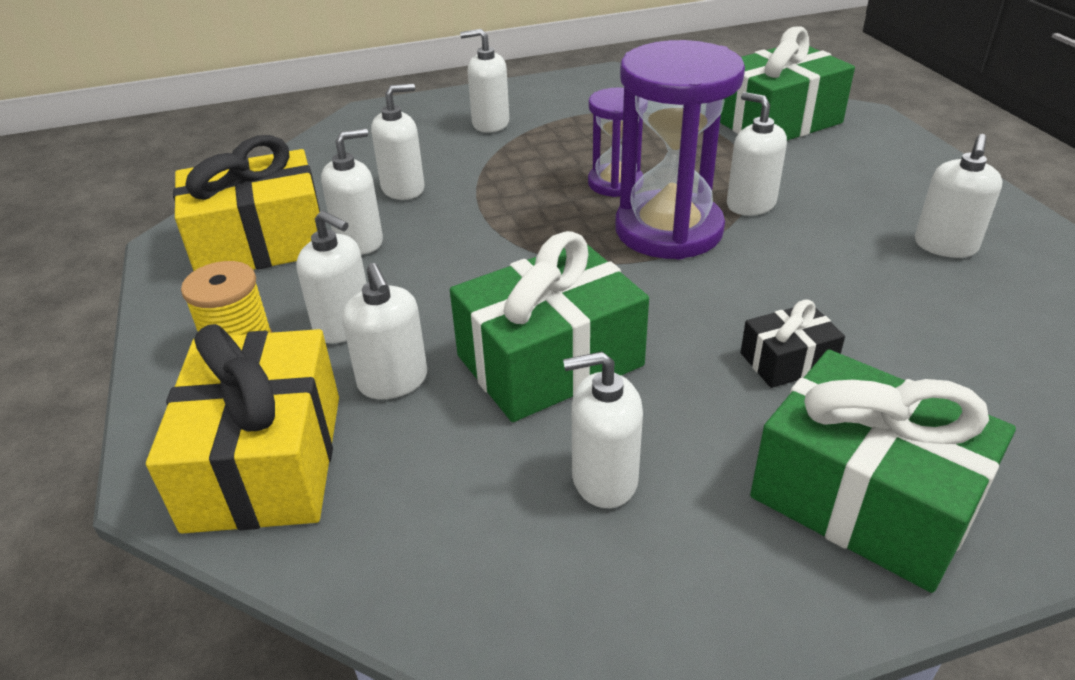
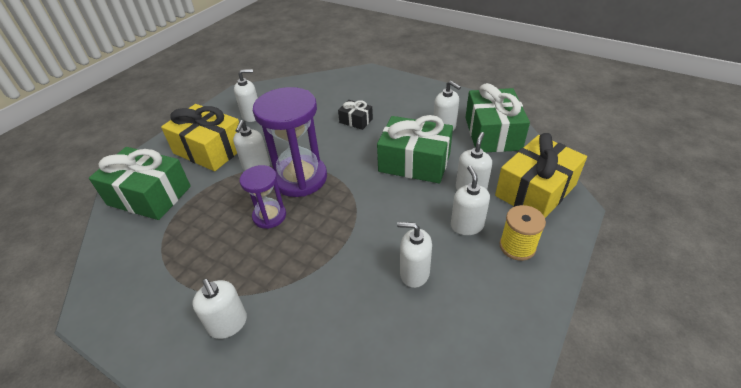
camera: 130 degrees left, 5 degrees up
yellow gift [173,135,320,271] -> yellow gift moved to [161,104,239,171]
white soap dispenser [371,84,425,200] -> none
green gift [750,349,1016,593] -> green gift moved to [465,83,530,152]

